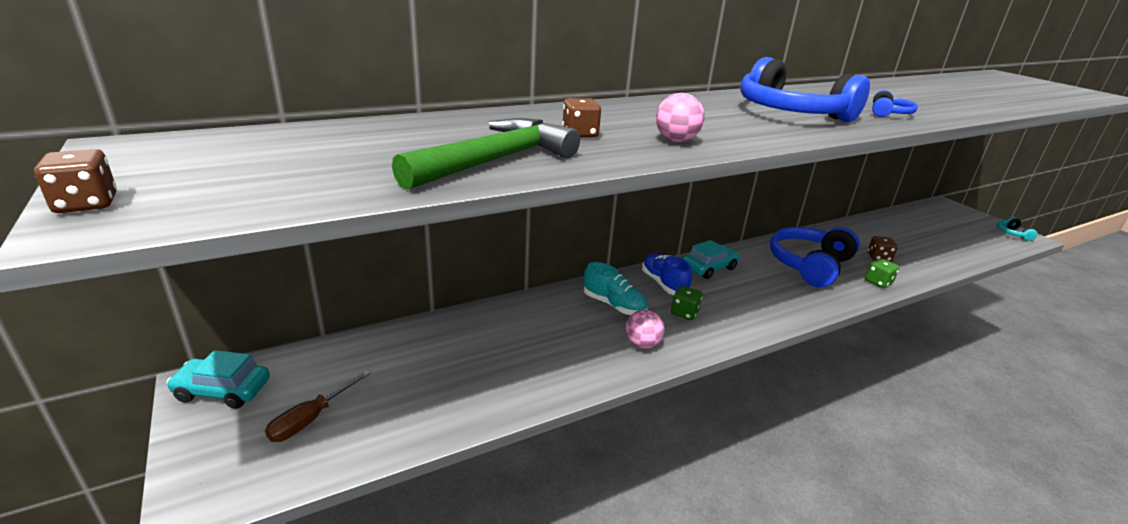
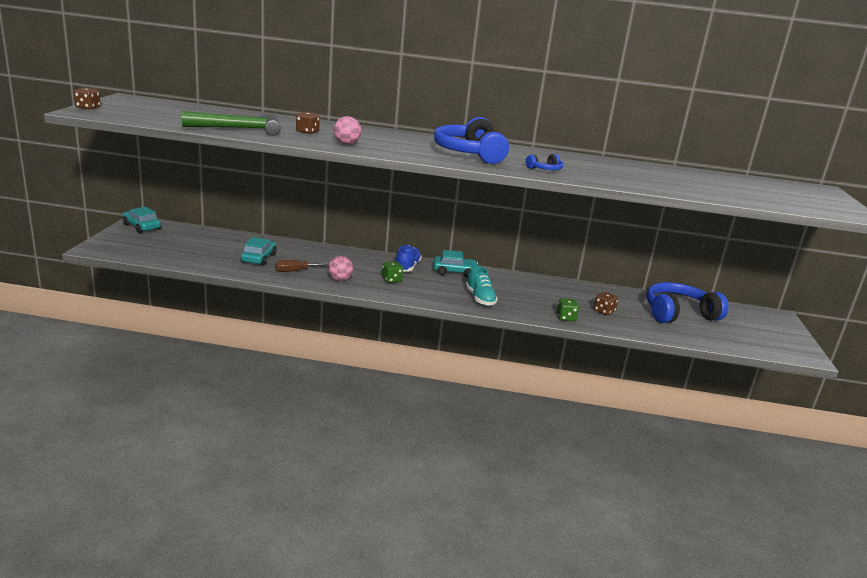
camera: 35 degrees right, 5 degrees down
brown screwdriver [265,370,371,442] -> brown screwdriver moved to [275,260,329,272]
turquoise shoe [584,262,648,315] -> turquoise shoe moved to [466,265,498,306]
blue headphones [770,227,860,287] -> blue headphones moved to [646,282,729,323]
turquoise headphones [996,217,1038,241] -> none
none -> turquoise car [241,237,277,266]

